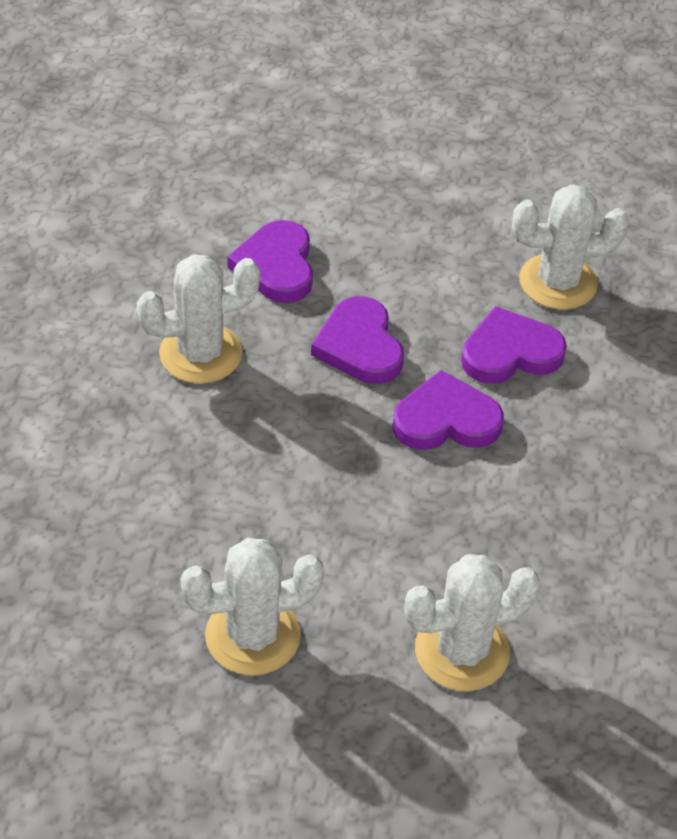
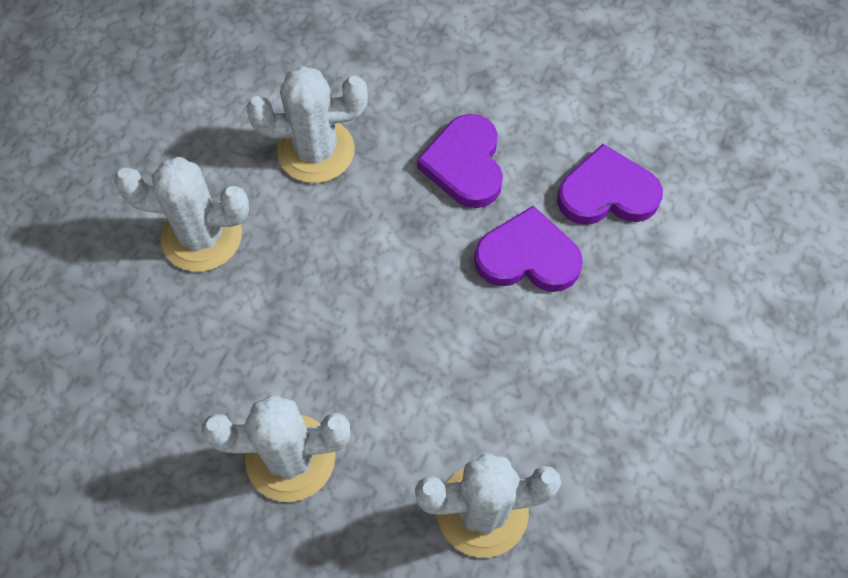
camera: 15 degrees right, 15 degrees up
purple heart [227,220,313,303] -> none
white cactus [512,184,629,310] -> white cactus moved to [114,157,249,272]

